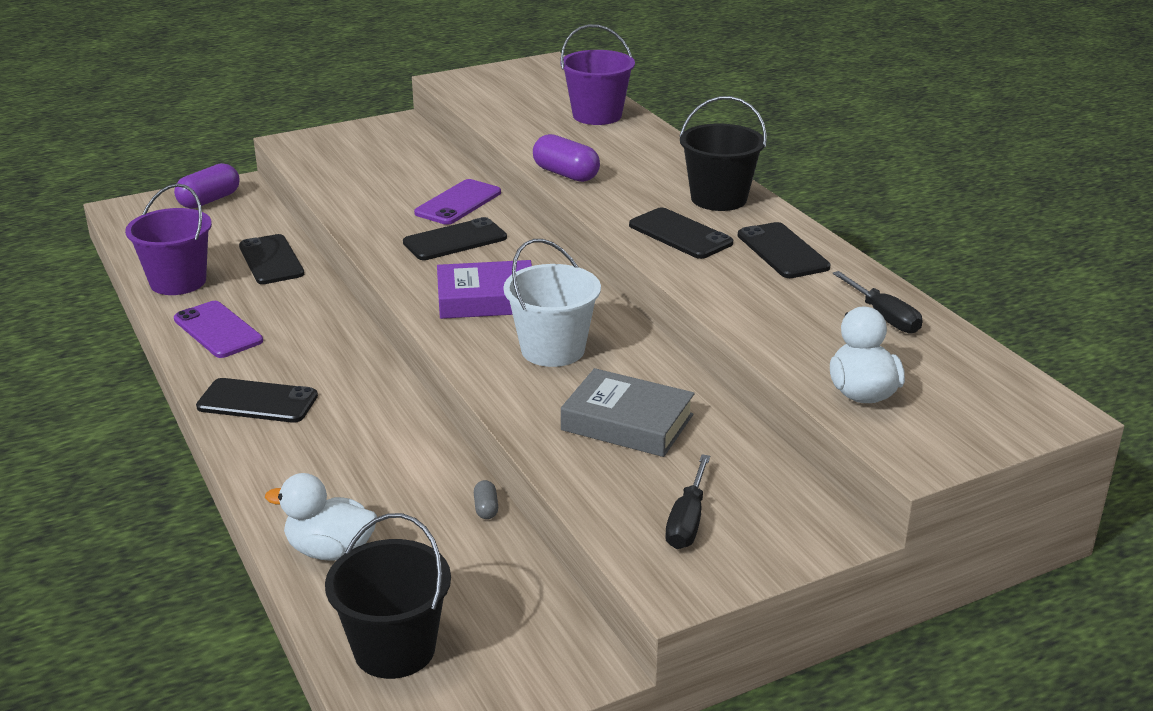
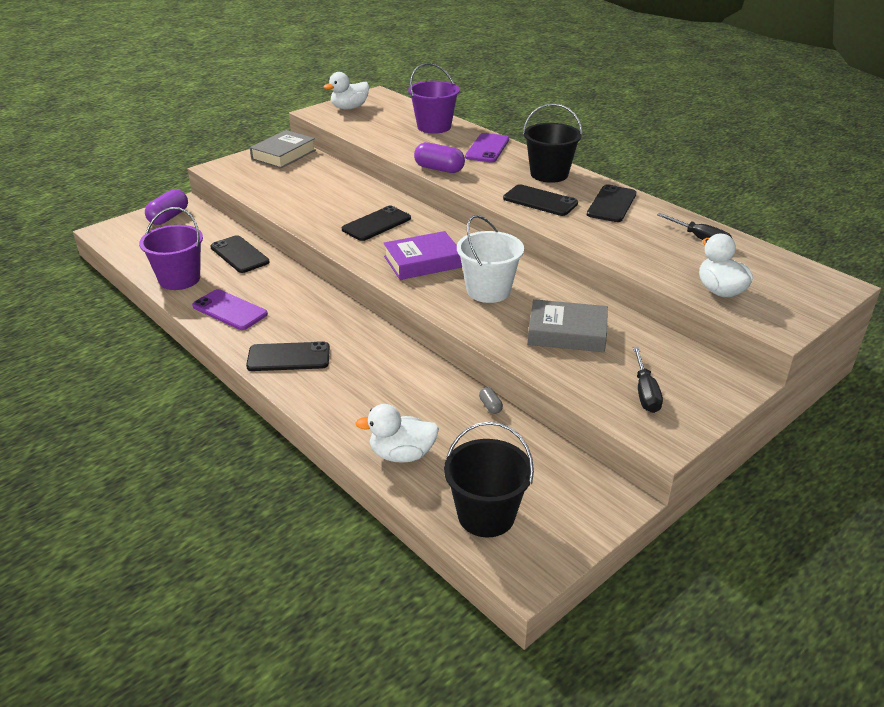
camera: 15 degrees left, 5 degrees up
purple phone [414,179,501,225] -> purple phone moved to [465,133,509,162]
black phone [738,222,830,278] -> black phone turned 60 degrees clockwise [587,184,636,222]
none -> grey book [250,130,316,169]
none -> white duck [324,72,369,109]

